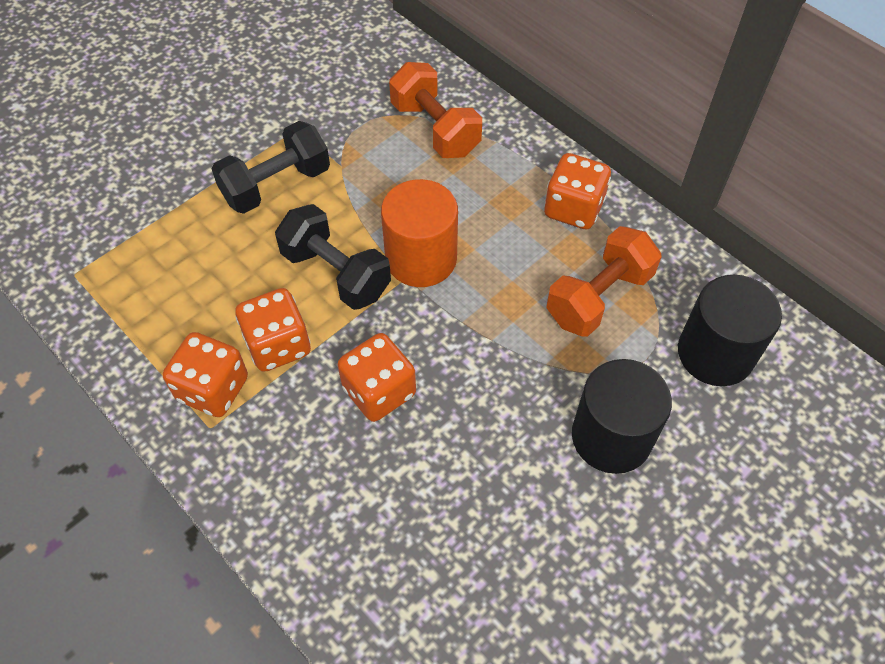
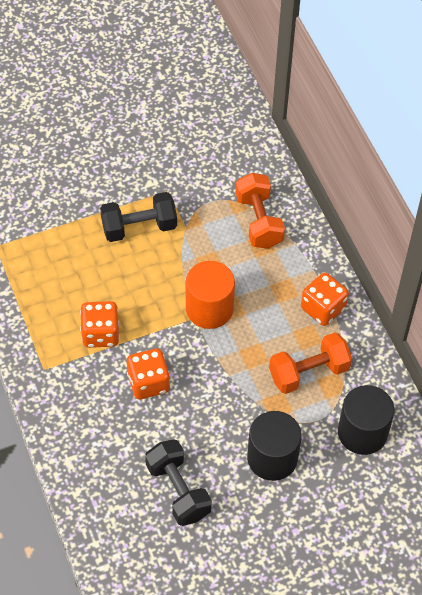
camera: 20 degrees right, 0 degrees up
orange dice [163,332,248,417] -> none
black dumbbell [275,204,391,310] -> black dumbbell moved to [145,439,212,526]

